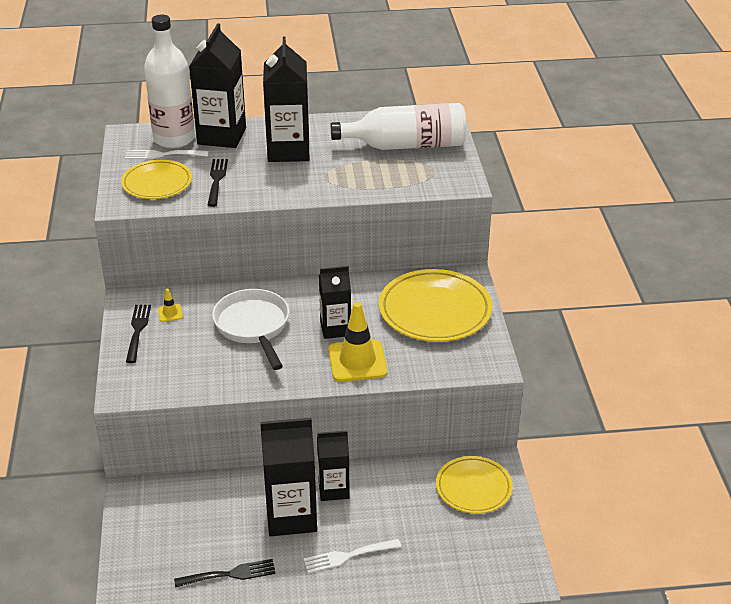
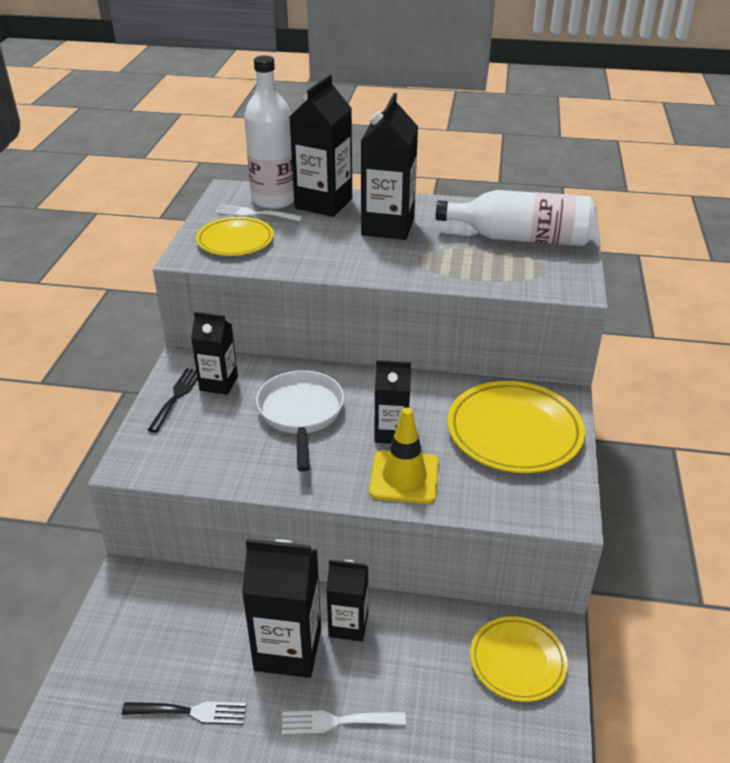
camera: 15 degrees right, 0 degrees up
yellow traffic cone [158,289,183,322] -> black carton [191,312,238,395]
black fork [207,159,228,207] -> none

